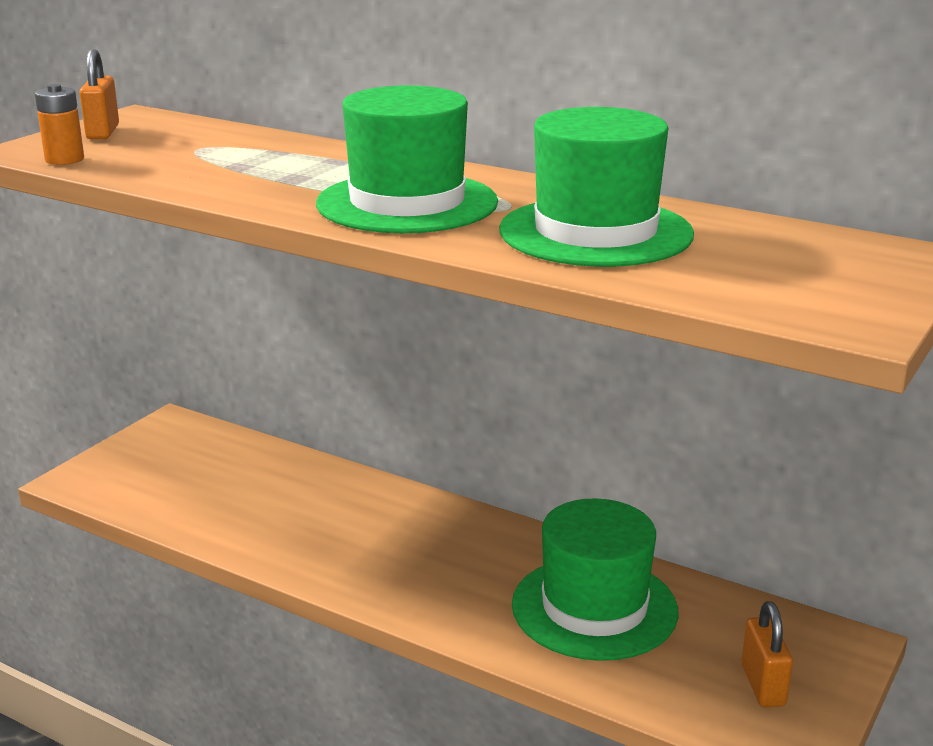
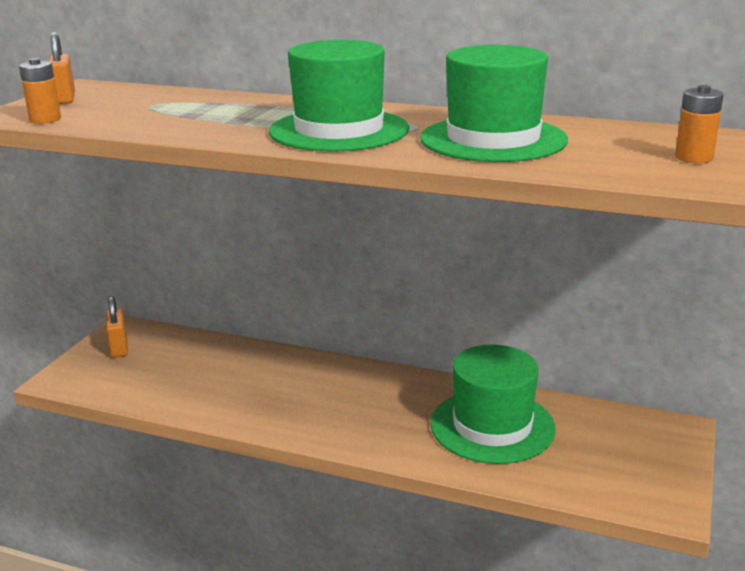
camera: 10 degrees left, 0 degrees up
orange padlock [742,601,793,707] -> orange padlock moved to [106,296,128,358]
none -> orange battery [675,85,724,163]

